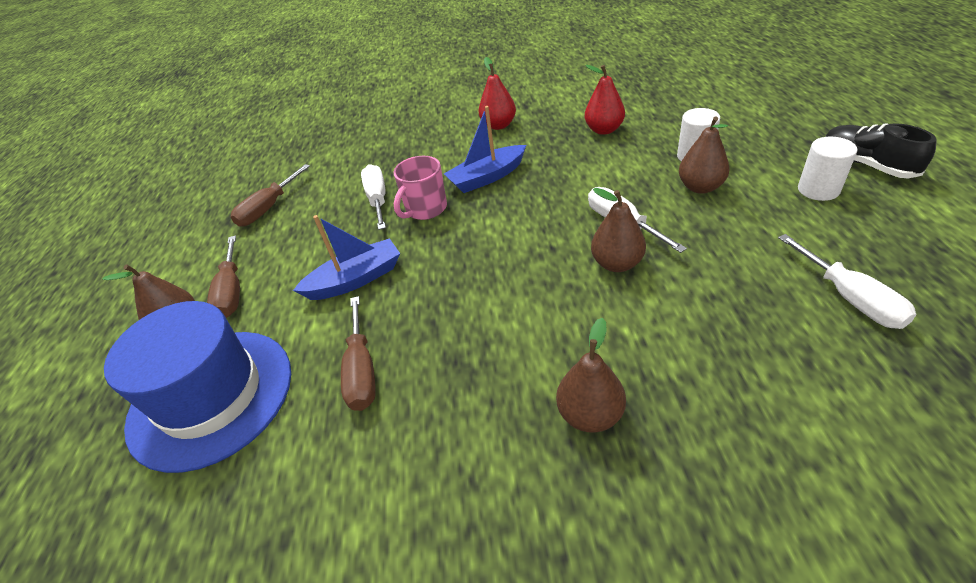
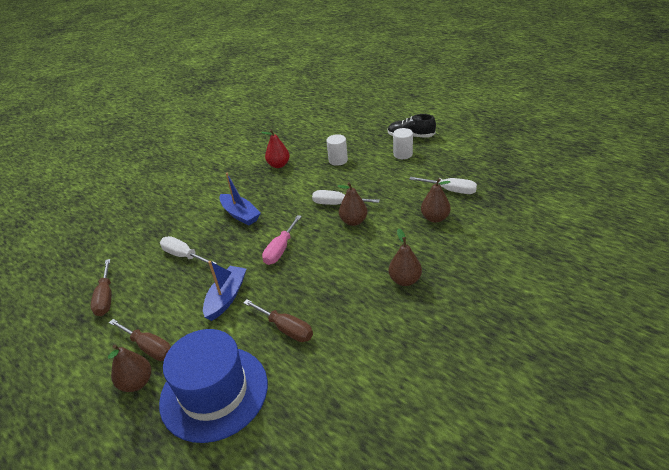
camera: 45 degrees left, 5 degrees down
pink mug [393,156,447,220] -> none
blue boat [444,106,526,193] -> blue boat turned 60 degrees counterclockwise [219,173,261,225]
red pear [479,57,516,130] -> none
brown pear [679,117,730,194] -> brown pear moved to [421,178,451,223]
none -> pink screwdriver [262,215,302,265]

